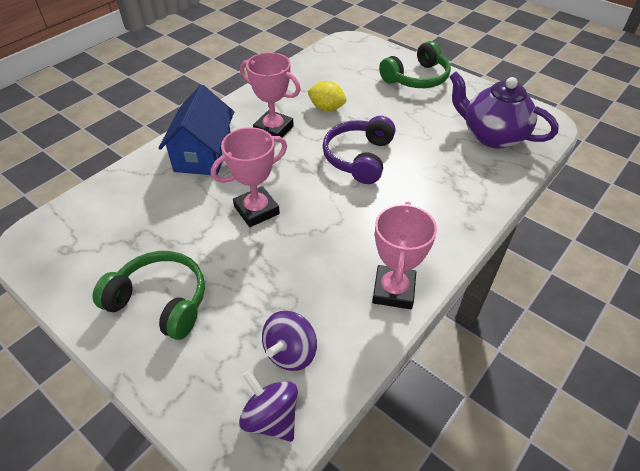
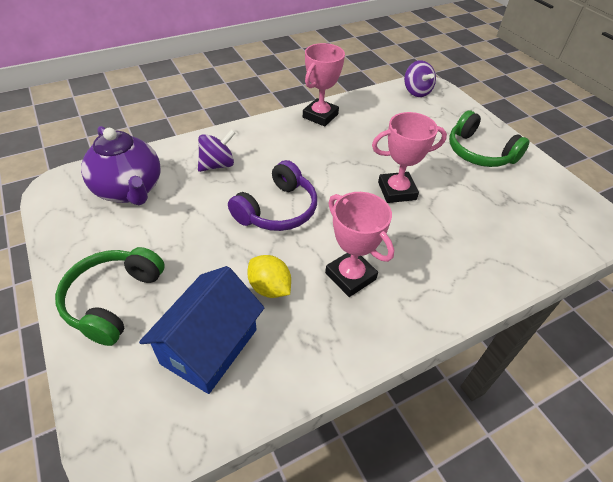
camera: 160 degrees left, 0 degrees up
blue house [159,85,234,175] -> blue house moved to [139,266,265,394]
purple spinning top [262,311,317,371] -> purple spinning top moved to [198,129,236,172]
green headphones [379,41,451,88] -> green headphones turned 60 degrees counterclockwise [55,247,165,346]

